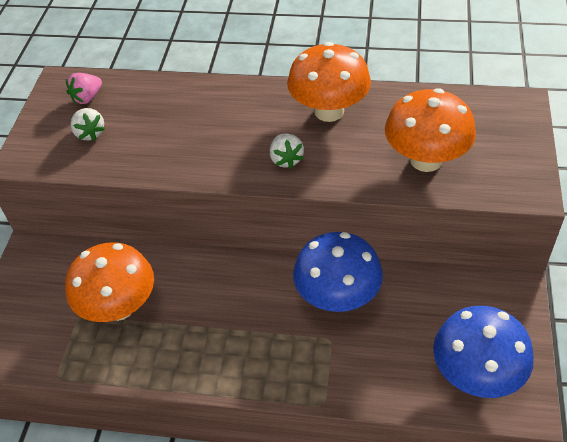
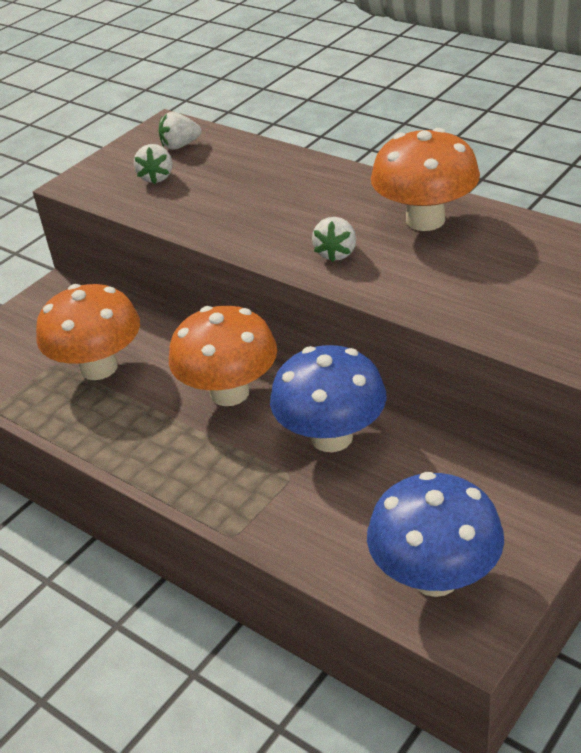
camera: 30 degrees right, 10 degrees down
pink strawberry [66,73,102,104] -> white strawberry [159,112,202,150]
orange mushroom [385,88,476,172] -> orange mushroom moved to [169,306,277,406]

